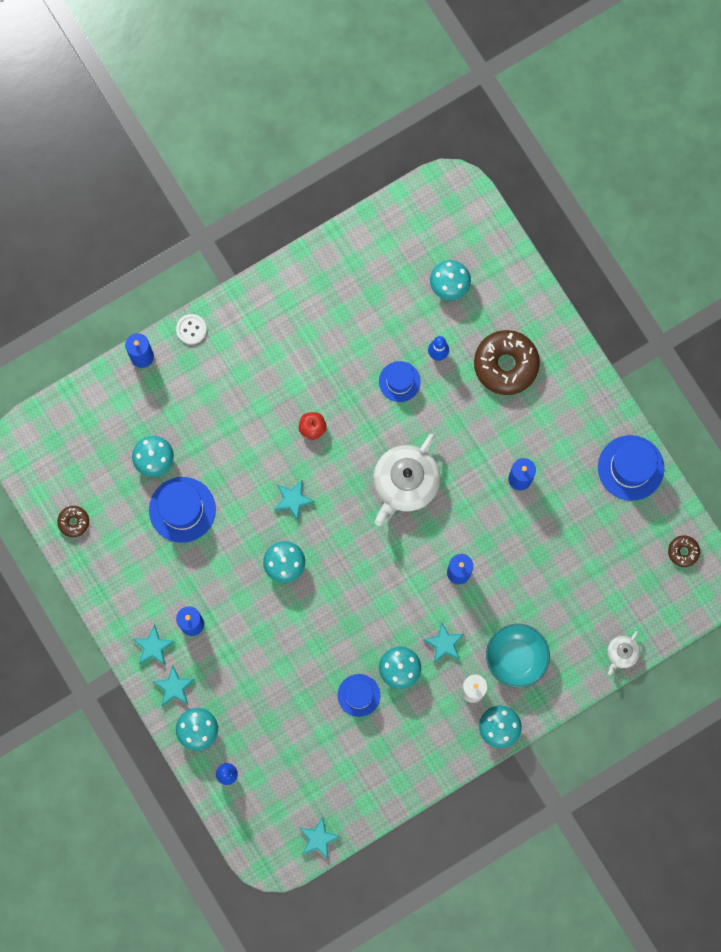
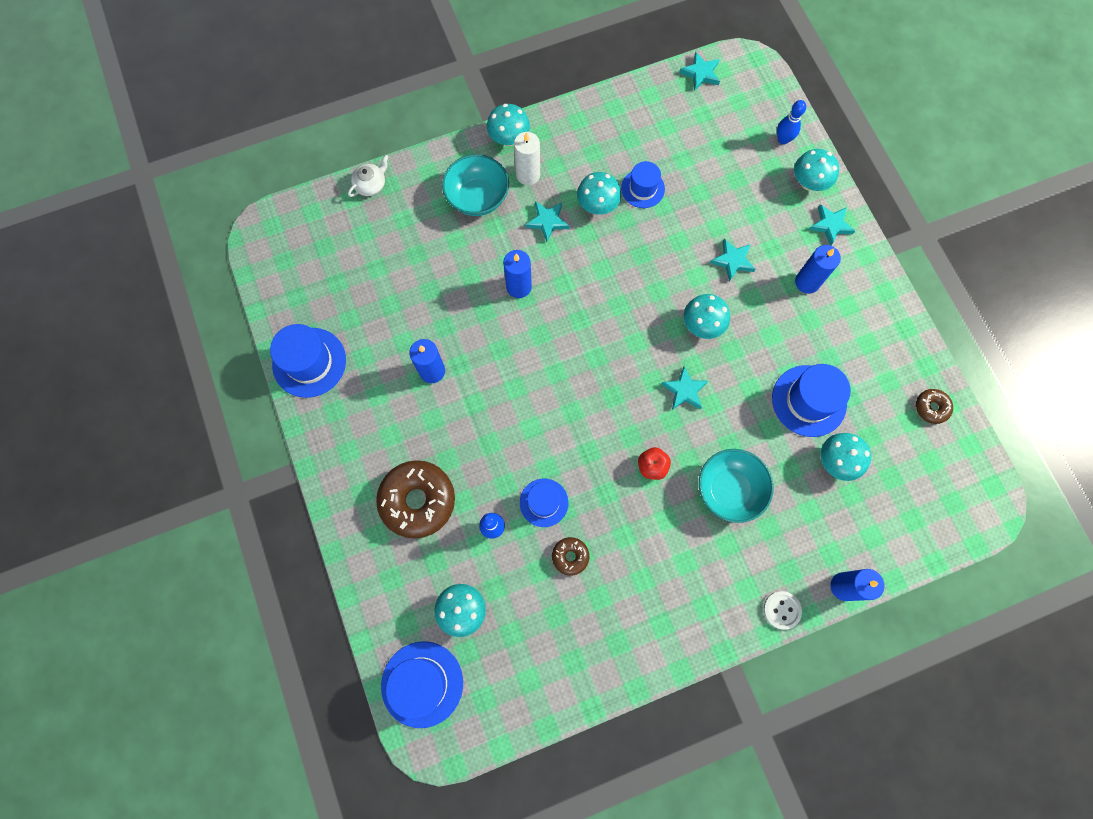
camera: 170 degrees left, 5 degrees down
turquoise star [133,625,175,665] -> turquoise star moved to [710,239,755,282]
white teapot [373,434,440,526] -> none
brown donut [668,535,700,567] -> brown donut moved to [552,537,589,576]
none -> blue hat [381,641,463,728]
none -> turquoise bowl [699,449,774,523]

